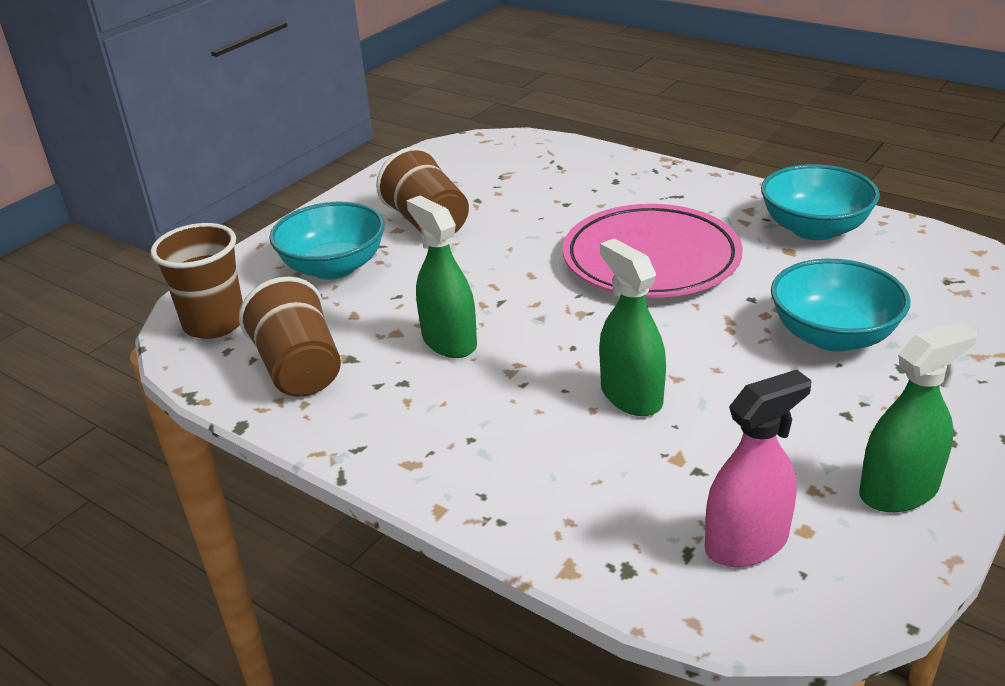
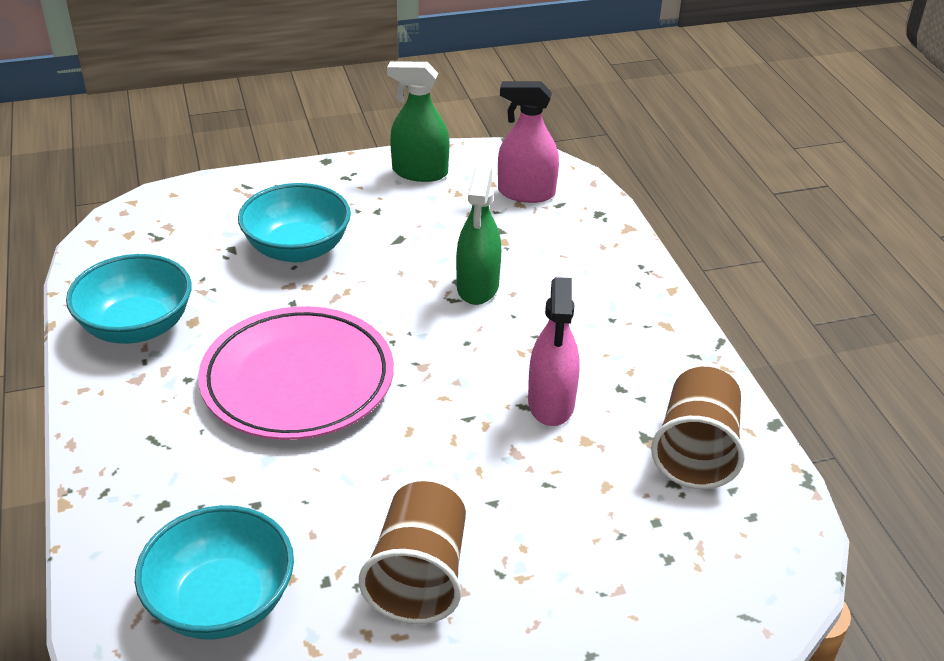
camera: 145 degrees left, 5 degrees up
brown cup [151,223,243,339] -> none
turquoise bowl [269,202,385,280] -> turquoise bowl moved to [135,505,294,640]
green spray bottle [407,196,477,358] -> pink spray bottle [528,277,580,426]

